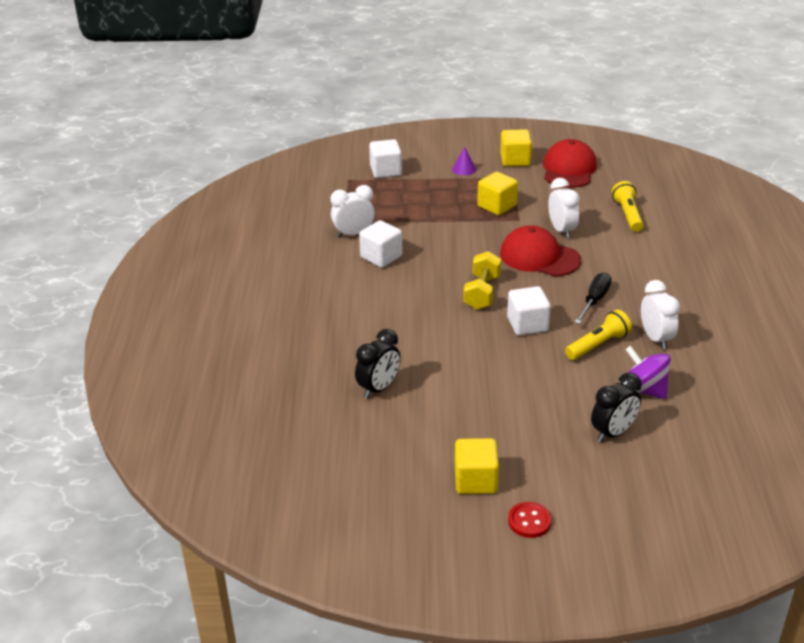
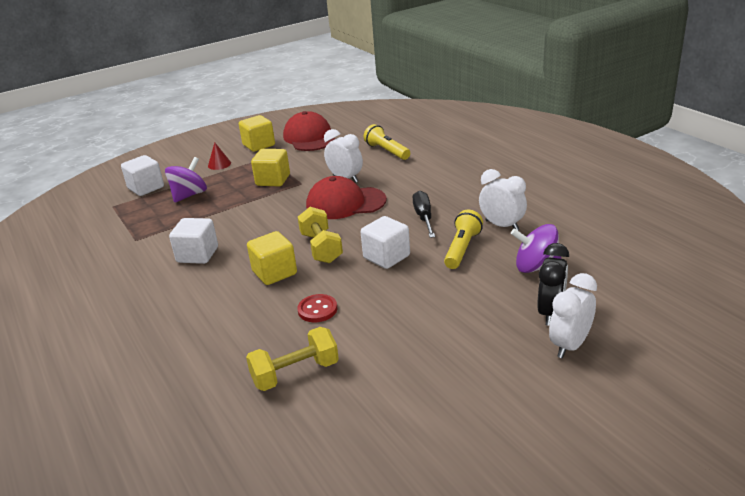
camera: 30 degrees left, 5 degrees down
white clock [331,185,375,238] -> white clock moved to [549,273,597,358]
black clock [355,329,401,399] -> yellow dumbbell [246,327,339,391]
purple cone [452,147,476,175] -> red cone [208,143,231,170]
yellow cube [455,438,499,494] -> yellow cube moved to [247,231,297,285]
red button [508,502,552,538] -> red button moved to [297,294,338,322]
none -> purple spinning top [165,157,207,203]

